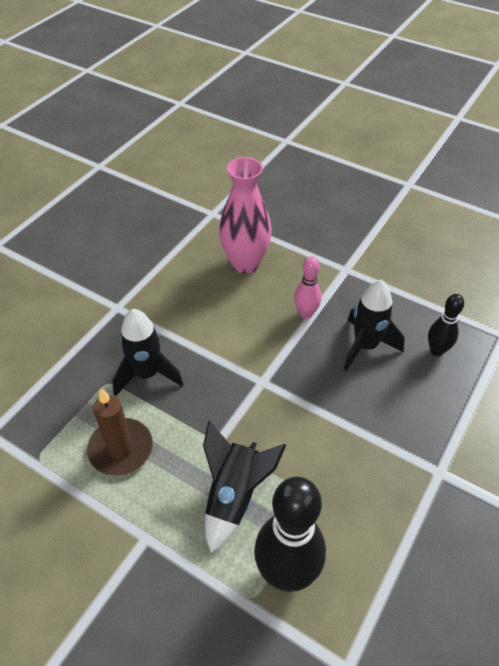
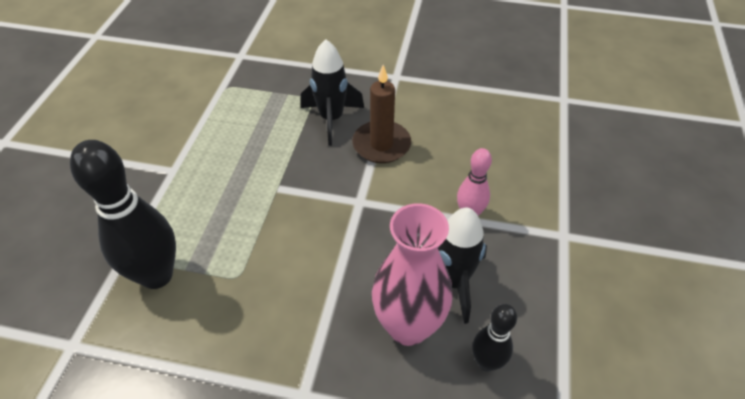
camera: 70 degrees right, 0 degrees up
brown candle [87,388,153,476] -> brown candle moved to [352,65,411,163]
black rocket [203,420,286,553] -> none
pink vase [219,157,272,274] -> pink vase moved to [372,203,452,346]

